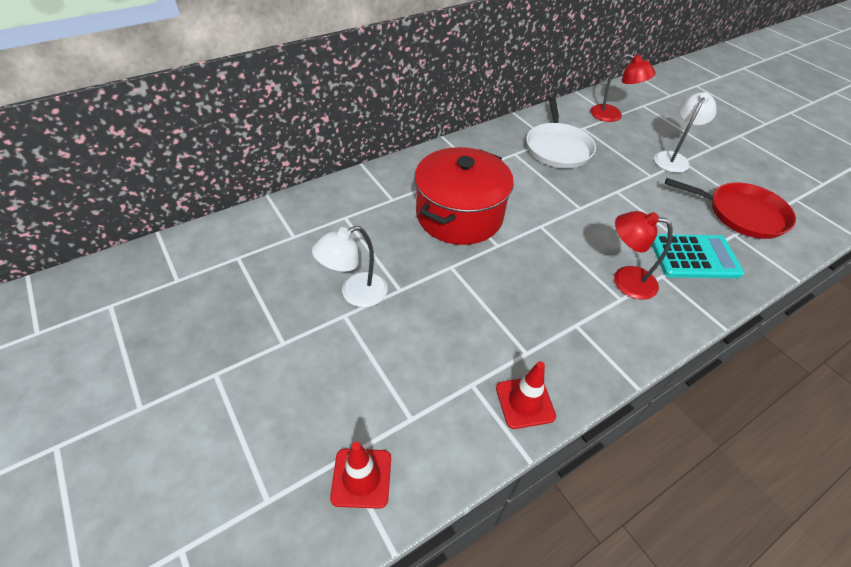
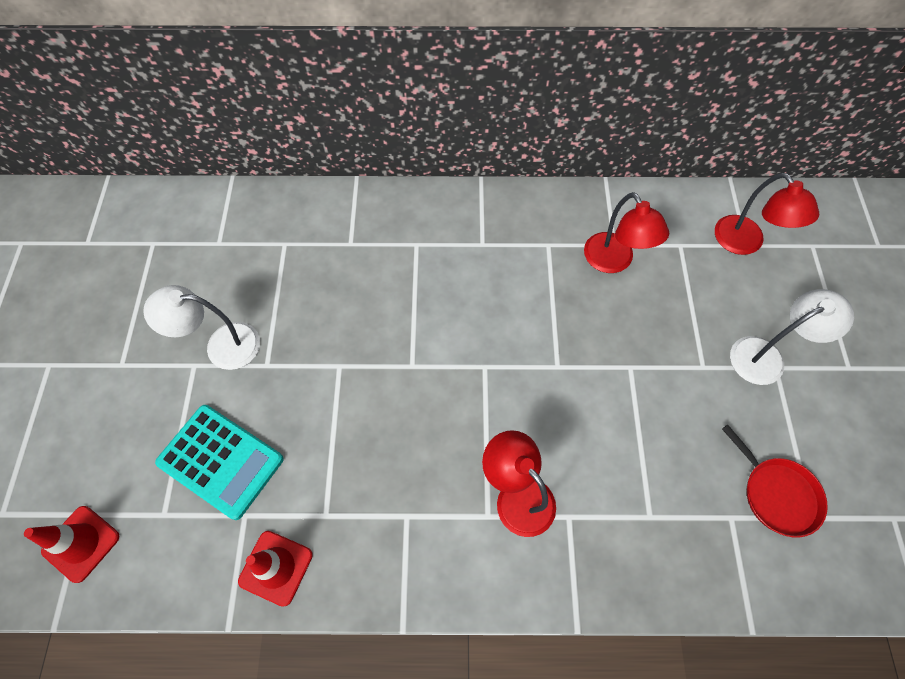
camera: 35 degrees right, 15 degrees up
red pot [414,147,514,245] -> none
white pan [526,97,596,168] -> red lamp [584,192,669,273]
turquoise calculator [652,234,744,278] -> turquoise calculator moved to [155,405,284,520]
red pan [665,178,796,239] -> red pan [722,425,828,537], size x0.65

